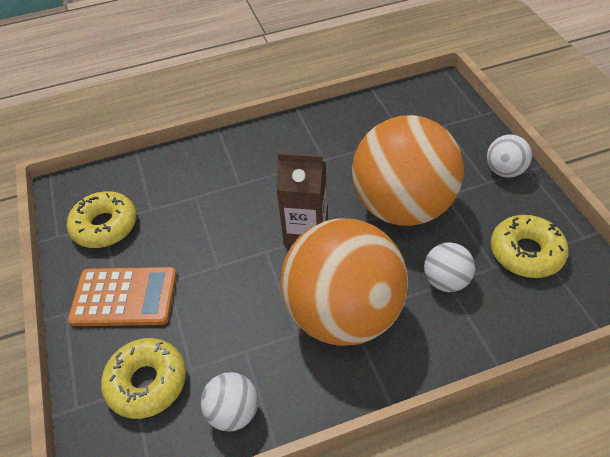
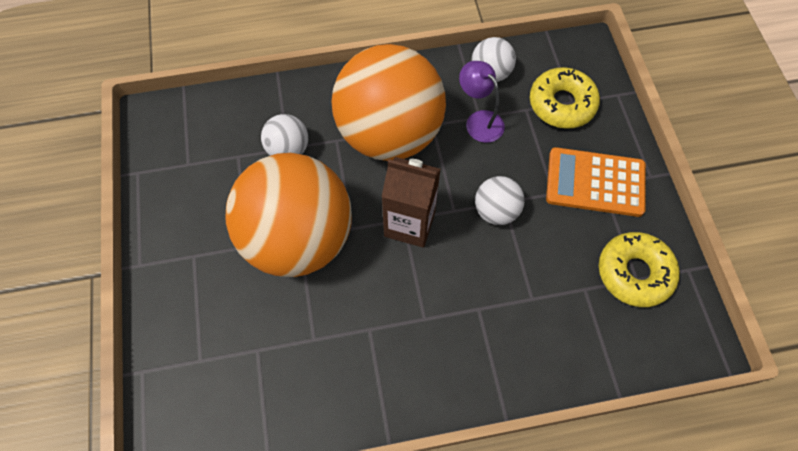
camera: 175 degrees left, 15 degrees up
white ball [487,134,532,178] -> white ball moved to [475,176,525,225]
yellow donut [491,215,569,278] -> none
none -> purple lamp [459,61,505,143]

